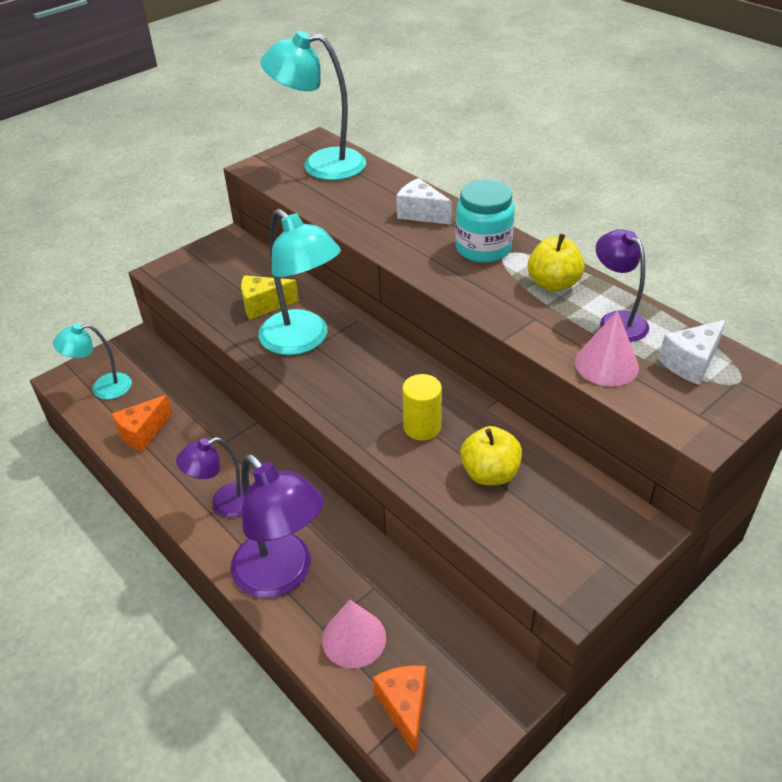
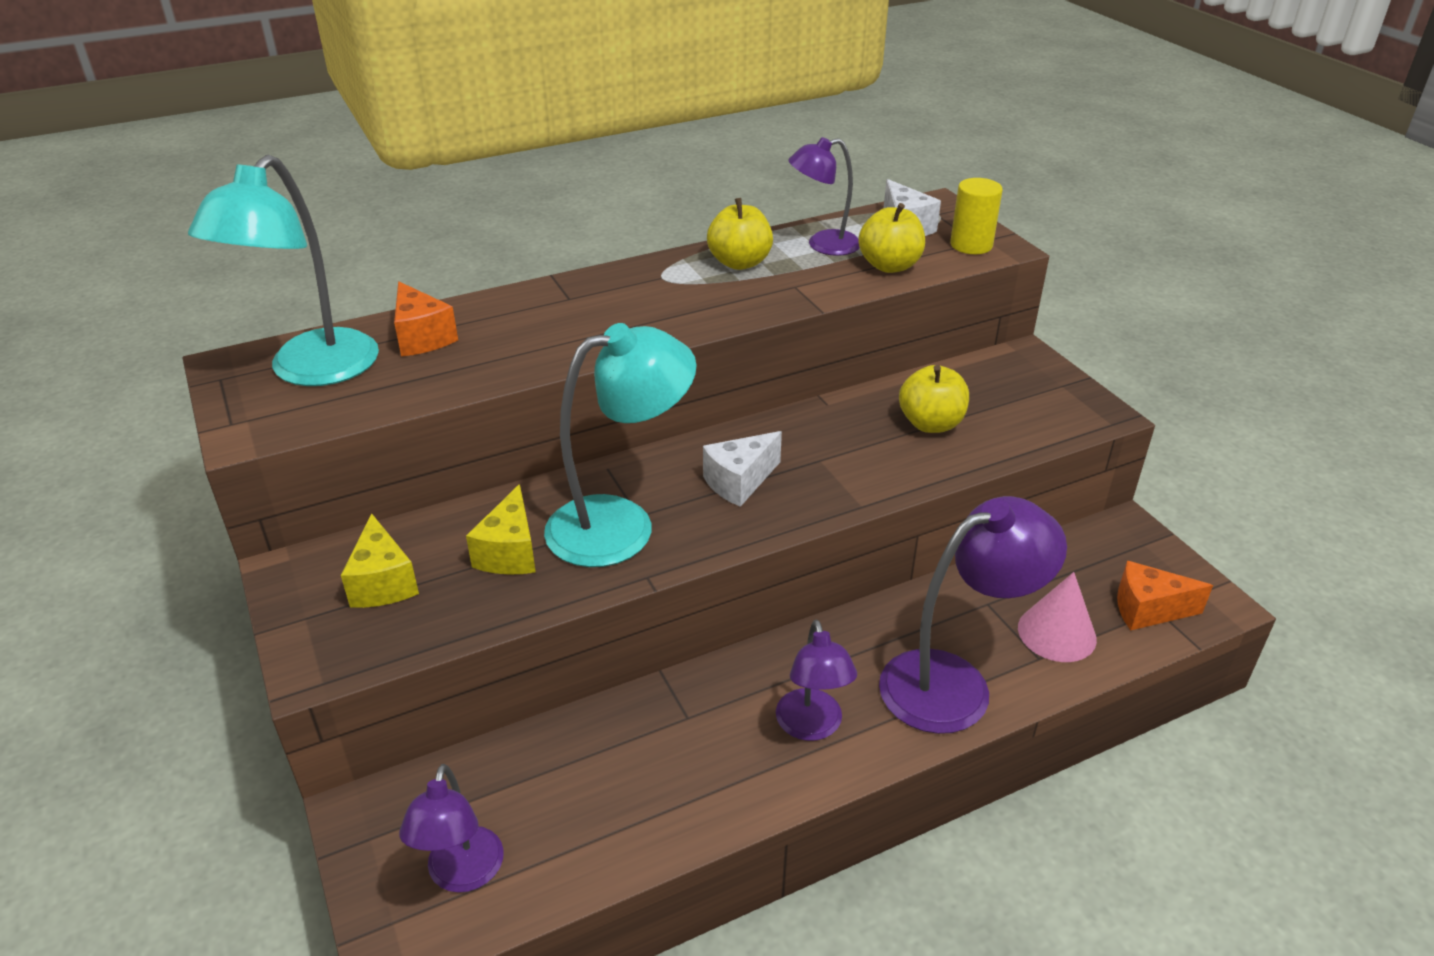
camera: 75 degrees left, 5 degrees down
turquoise lamp [53,323,132,400] -> purple lamp [399,764,504,893]
orange cheese [112,395,172,452] -> orange cheese moved to [394,281,458,357]
white cheese [396,178,452,225] -> white cheese moved to [703,431,782,507]
yellow cylinder [403,374,442,441] -> yellow cylinder moved to [950,178,1003,254]
turquoise jar [455,179,515,263] -> none
pink cone [575,310,639,386] -> yellow apple [858,203,925,273]
none -> yellow cheese [341,513,419,608]

